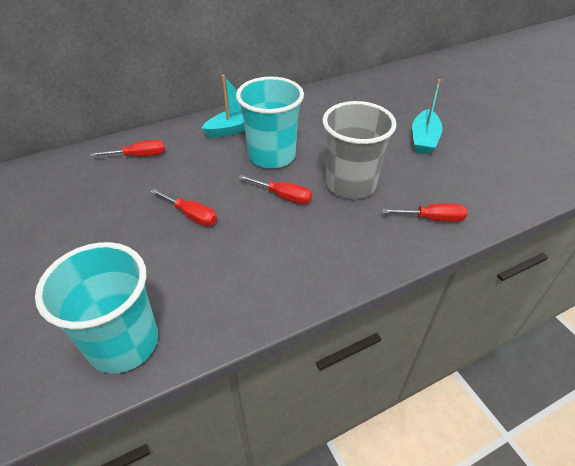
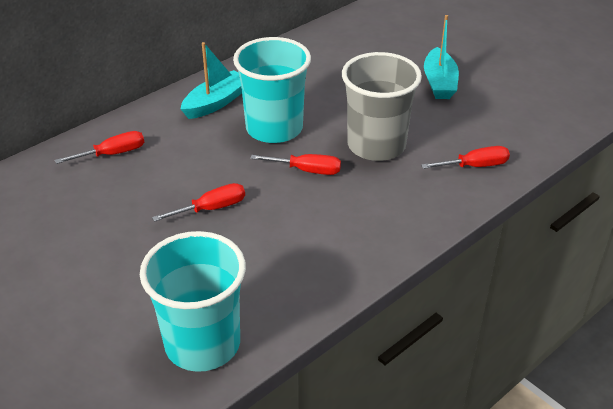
camera: 15 degrees left, 5 degrees down
red screwdriver [151,189,217,226] -> red screwdriver turned 45 degrees counterclockwise [152,183,245,222]

